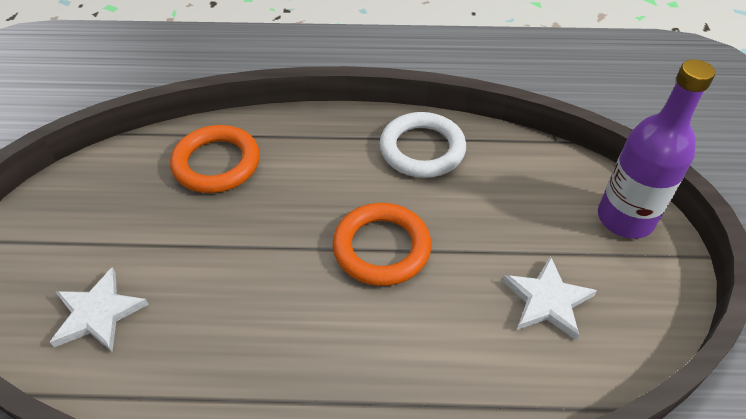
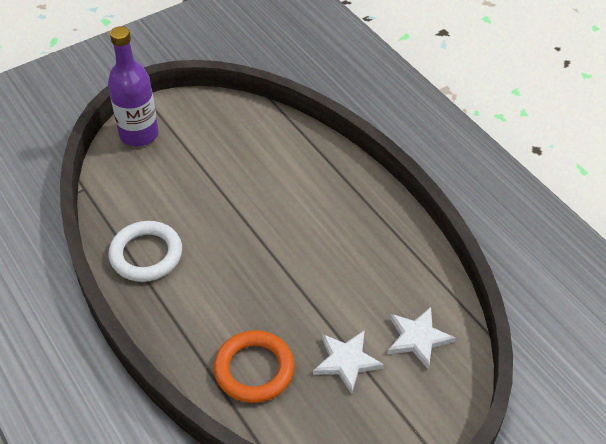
camera: 125 degrees left, 0 degrees up
orange ring [333,203,432,286] -> none
white star [502,256,597,340] -> white star moved to [313,330,384,394]

